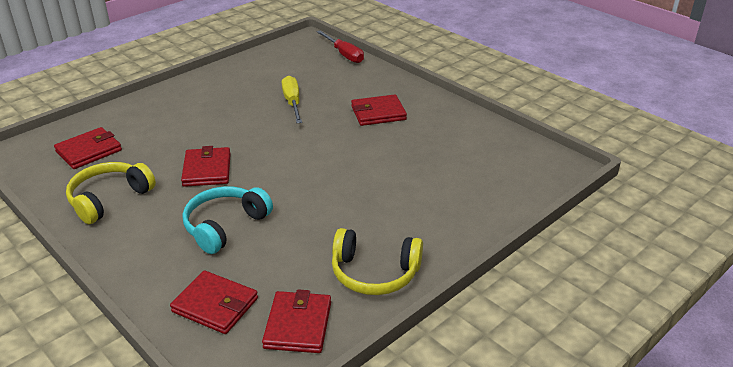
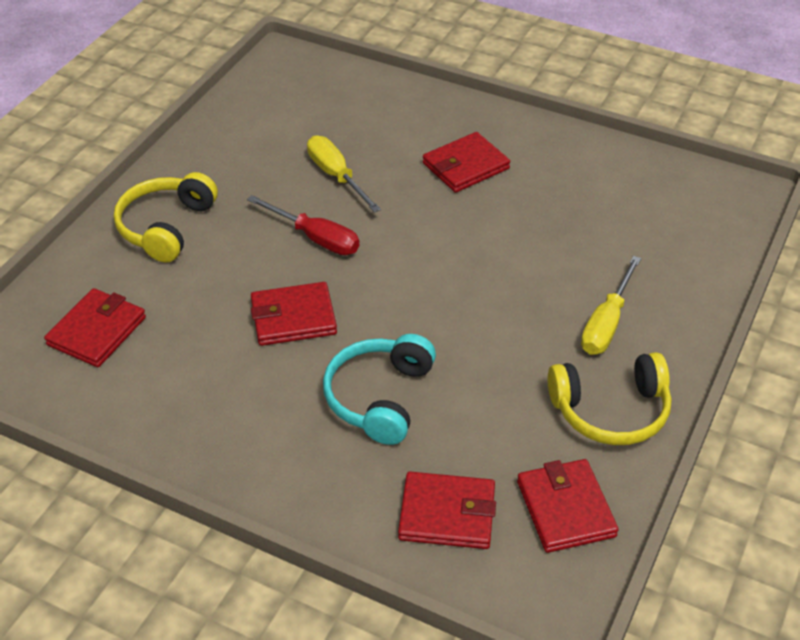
camera: 20 degrees left, 10 degrees up
yellow headphones [66,162,156,224] -> yellow headphones moved to [114,172,218,262]
red wallet [181,146,231,187] -> red wallet turned 75 degrees counterclockwise [251,282,337,346]
red screwdriver [316,31,364,63] -> red screwdriver moved to [247,195,359,255]
none -> yellow screwdriver [581,256,641,355]

